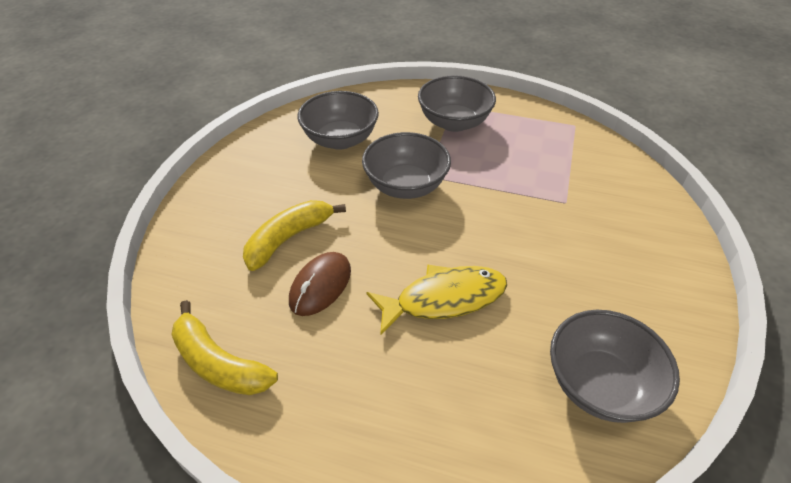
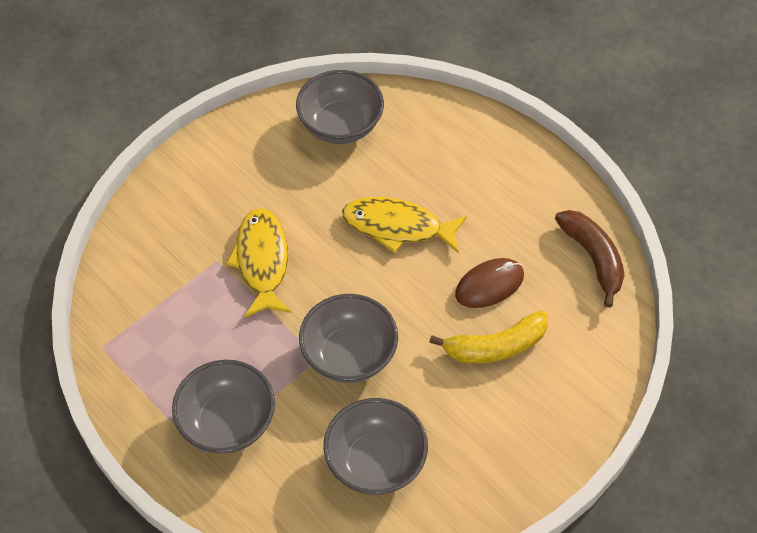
camera: 150 degrees left, 10 degrees up
yellow banana [171,300,278,395] -> brown banana [555,210,625,308]
none -> yellow fish [226,208,291,318]

